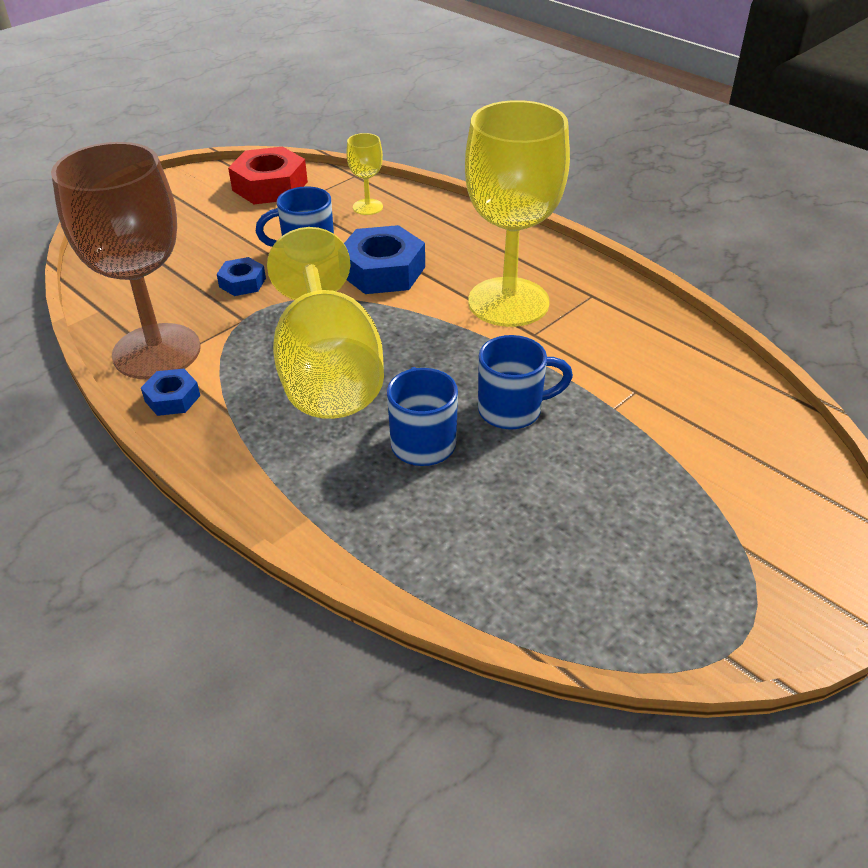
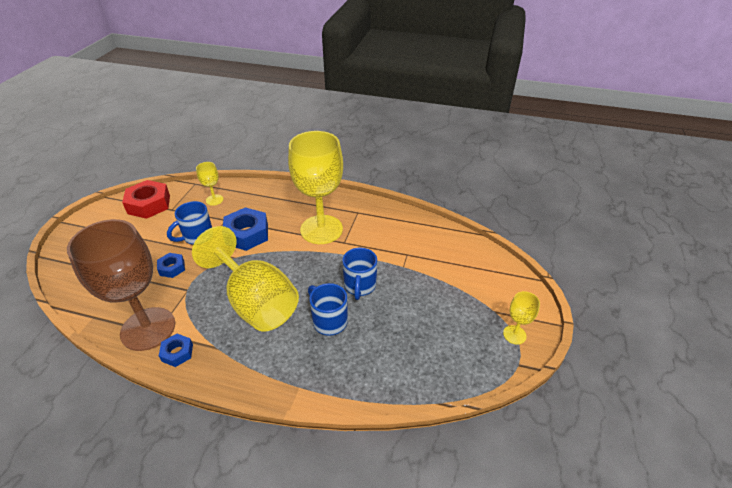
camera: 30 degrees left, 0 degrees up
blue mug [478,335,573,430] -> blue mug turned 135 degrees clockwise [342,248,377,300]
none -> yellow goblet [503,291,540,344]

